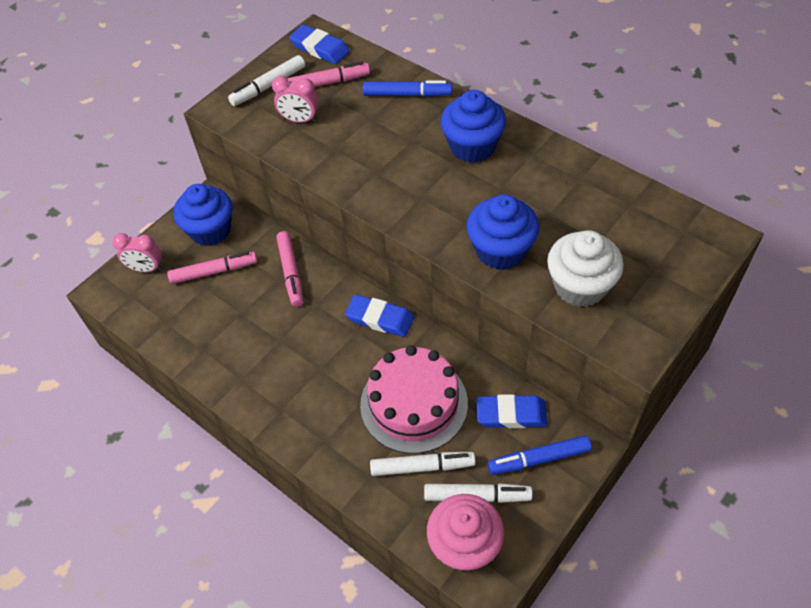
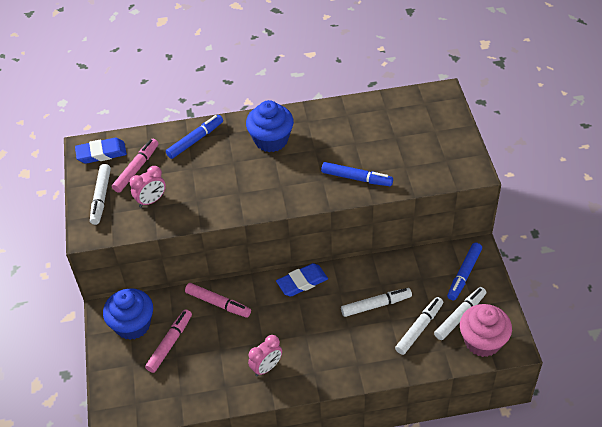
camera: 50 degrees left, 5 degrees down
pink clock [112,233,162,272] -> pink clock moved to [248,335,282,376]
pink cake [360,345,468,454] -> white marker [341,288,412,317]
blue cupcake [467,194,539,270] -> blue marker [321,162,393,186]
blue eraser [476,394,548,428] -> none
white cupcake [547,230,624,307] -> none

